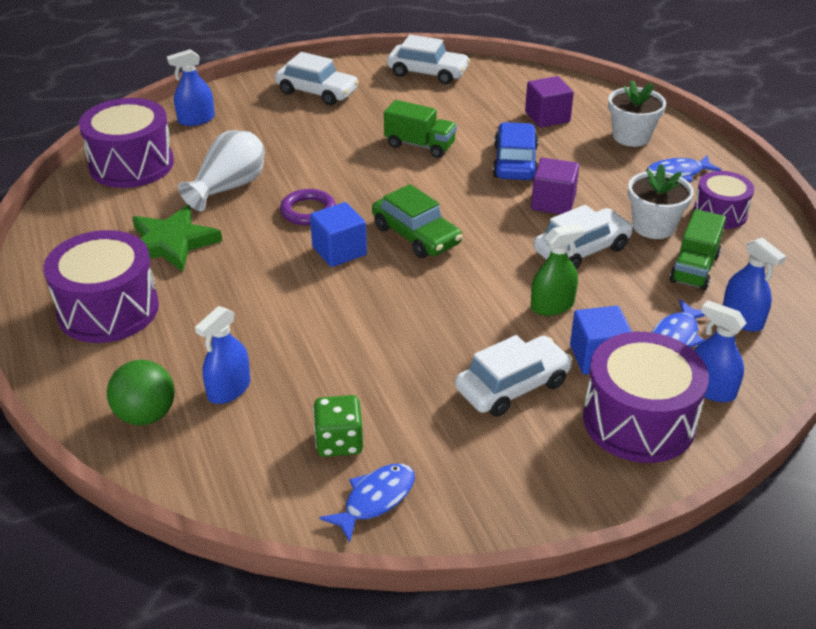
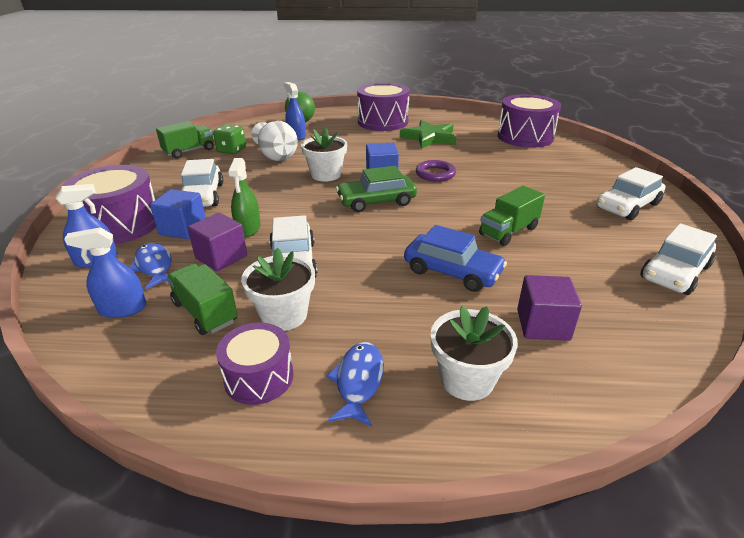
camera: 115 degrees right, 5 degrees down
blue spray bottle [167,49,215,126] -> none
white vase [178,130,265,211] -> white vase moved to [252,121,298,161]
blue fish [319,464,415,542] -> green truck [156,121,214,159]
purple cube [531,158,579,214] -> purple cube moved to [188,213,247,271]
none -> white flower pot [301,127,347,182]

